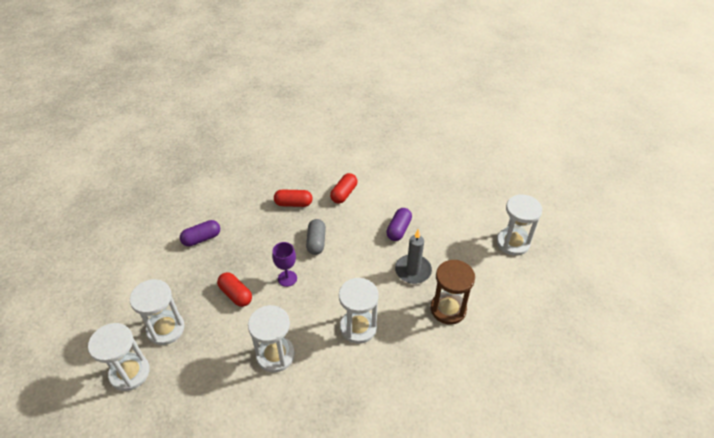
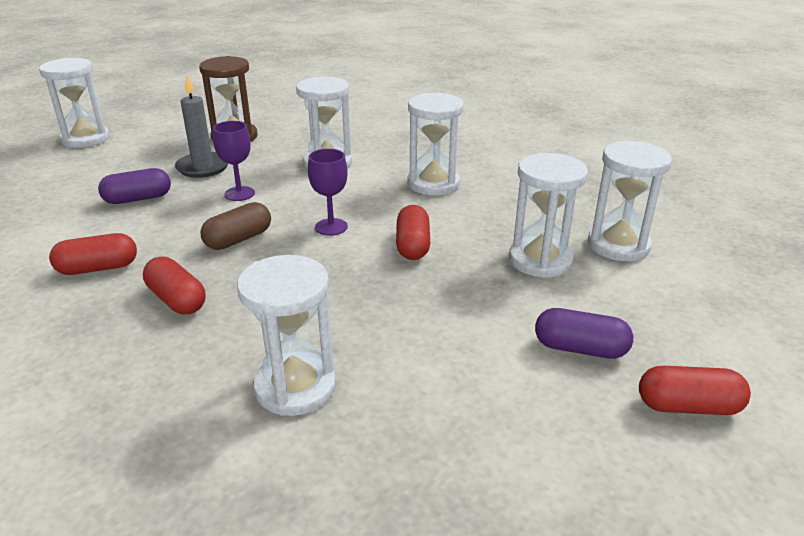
camera: 135 degrees left, 15 degrees down
purple capsule [180,220,220,246] -> purple capsule moved to [535,308,633,359]
grey capsule [306,219,326,255] -> brown capsule [200,202,271,250]
none -> purple goblet [213,121,255,201]
none -> white hourglass [237,255,336,416]
none -> red capsule [639,366,751,415]

